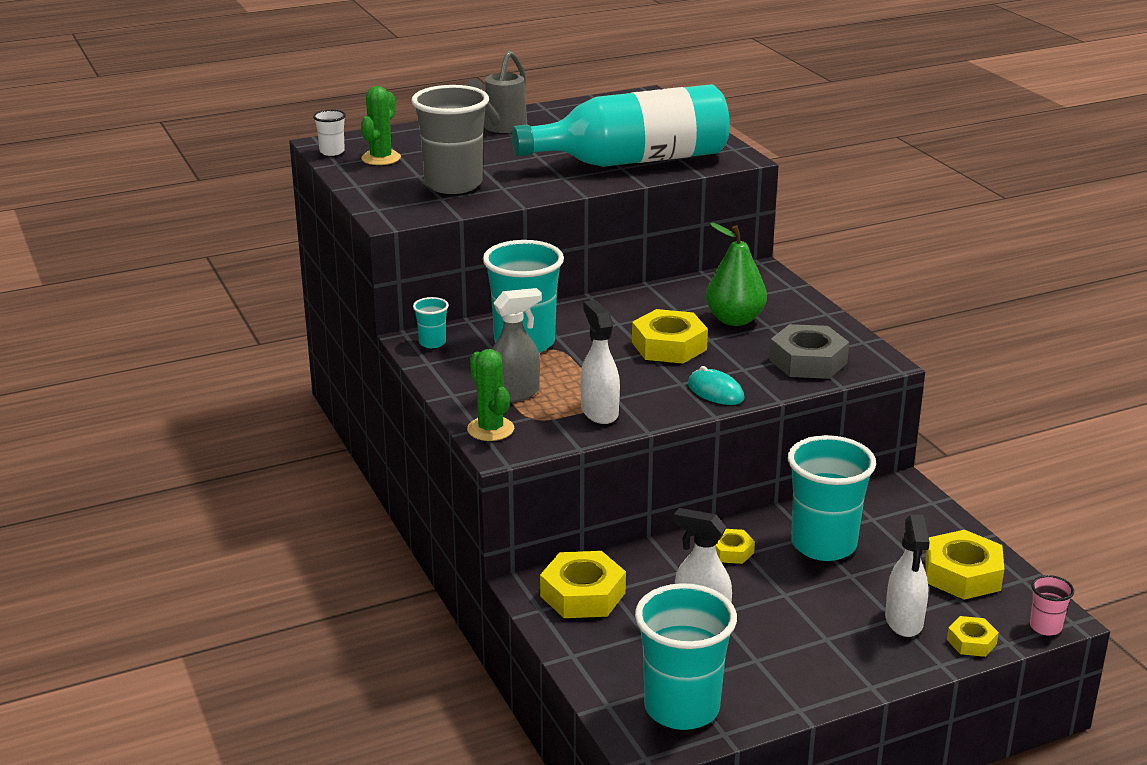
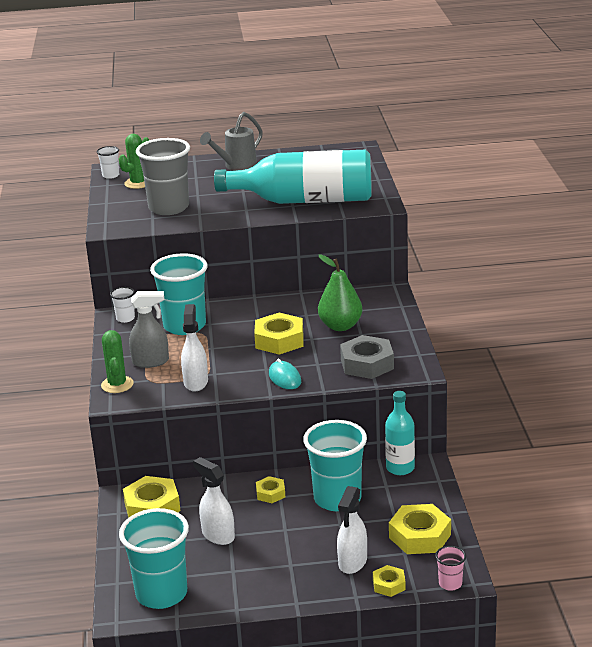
camera: 20 degrees right, 0 degrees up
turquoise cup [413,297,449,348] -> white cup [110,287,135,323]
none -> turquoise bottle [385,391,415,475]

